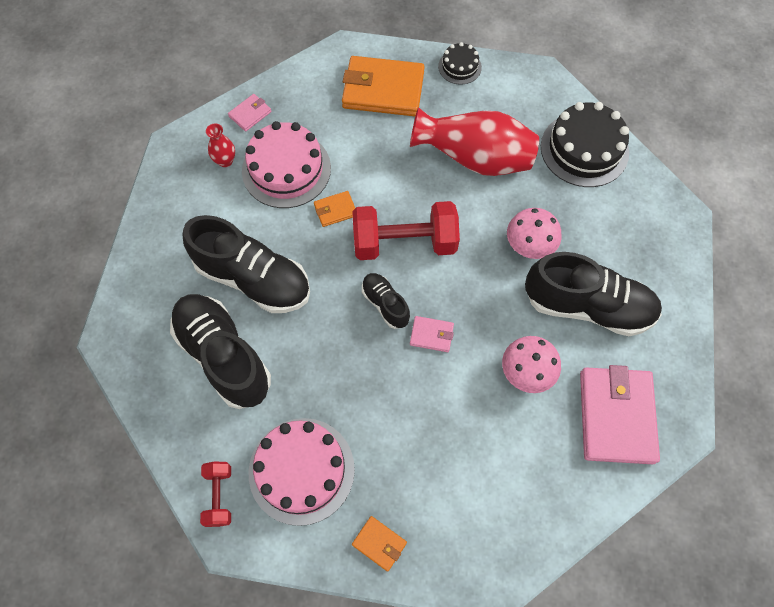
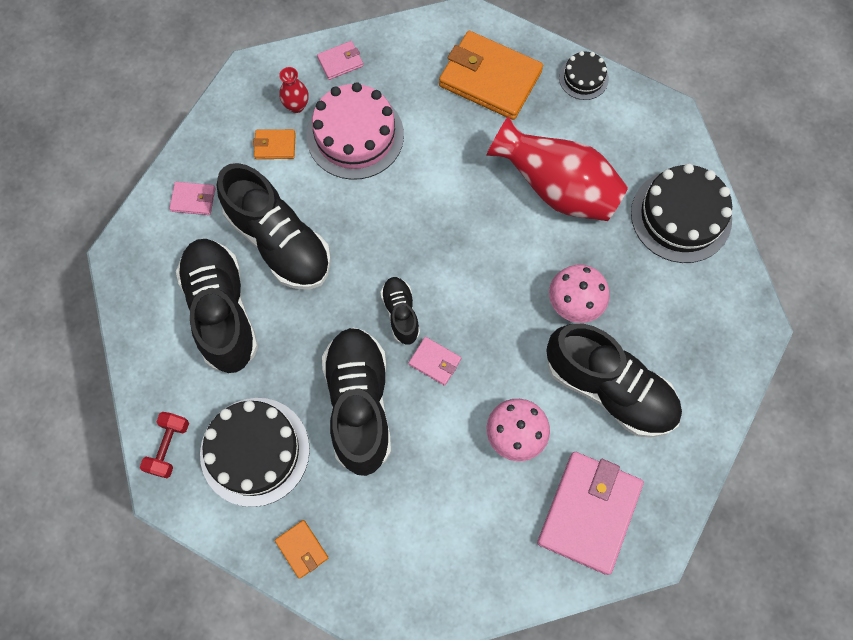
camera: 20 degrees right, 5 degrees up
pink cake [249,418,355,526] -> black cake [200,398,310,507]
orange wallet [314,191,355,227] -> orange wallet moved to [253,129,296,159]
red dumbbell [352,201,460,260] -> none
none -> pink wallet [169,182,216,215]
none -> black shoe [322,328,391,476]

